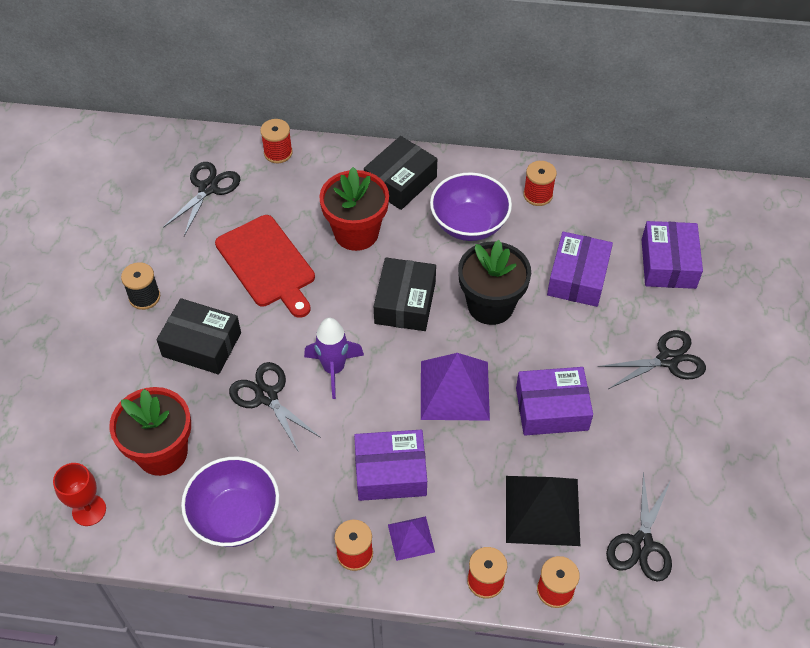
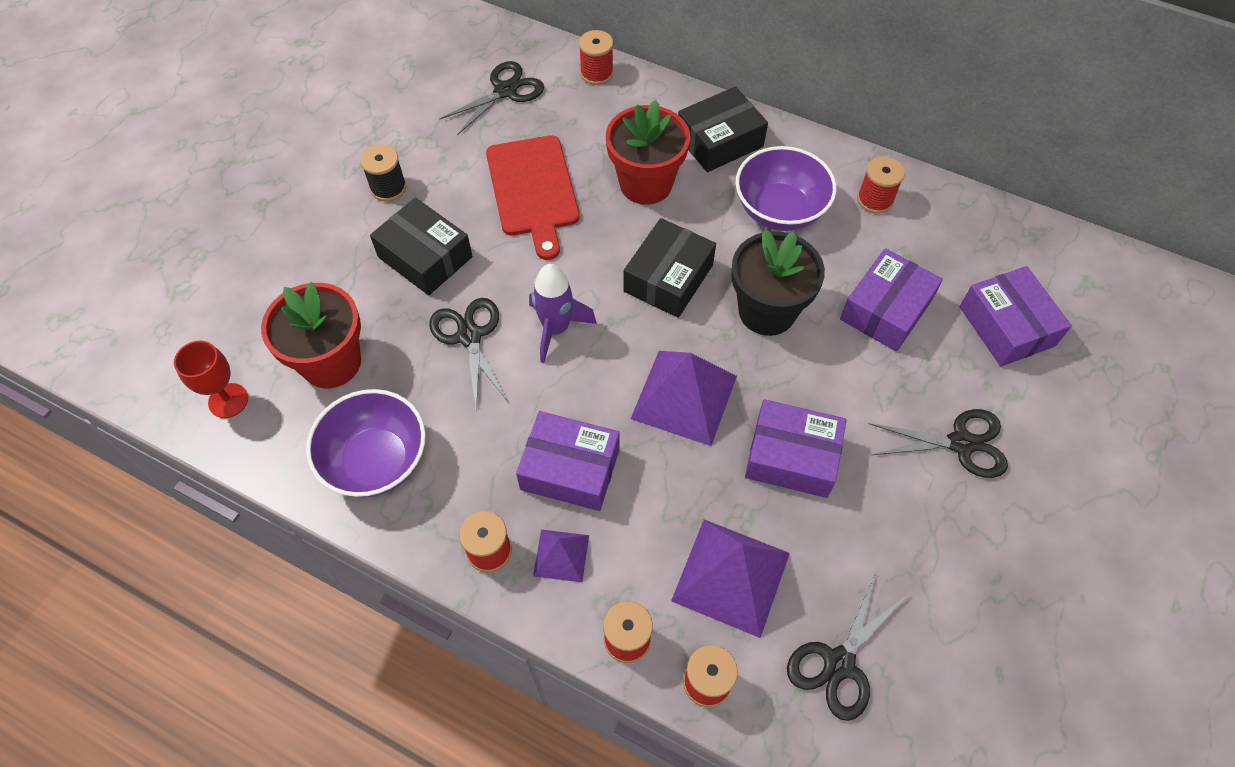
camera: 20 degrees right, 5 degrees up
black pyramid [506,476,580,546] -> purple pyramid [671,520,790,638]
purple box [641,221,703,289] -> purple box turned 45 degrees counterclockwise [959,266,1072,366]

